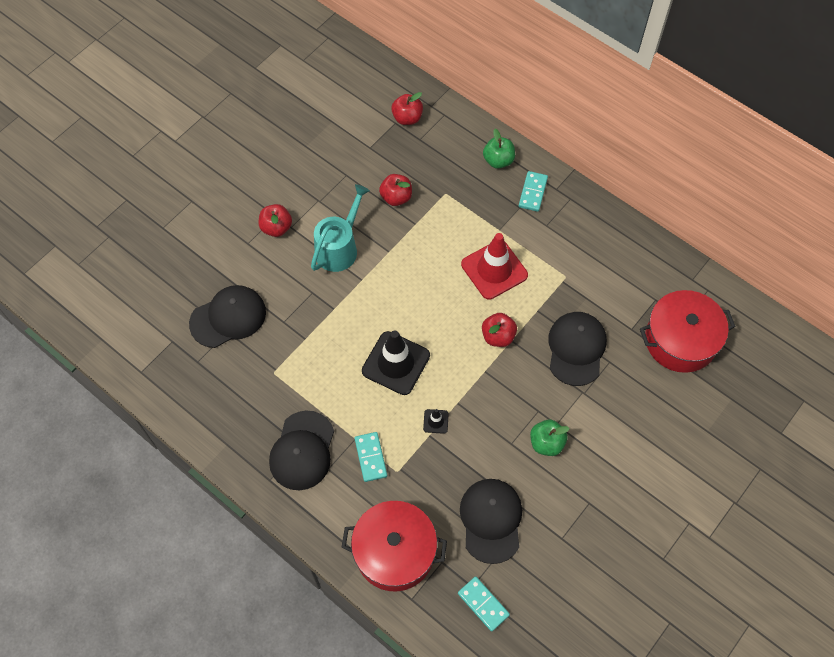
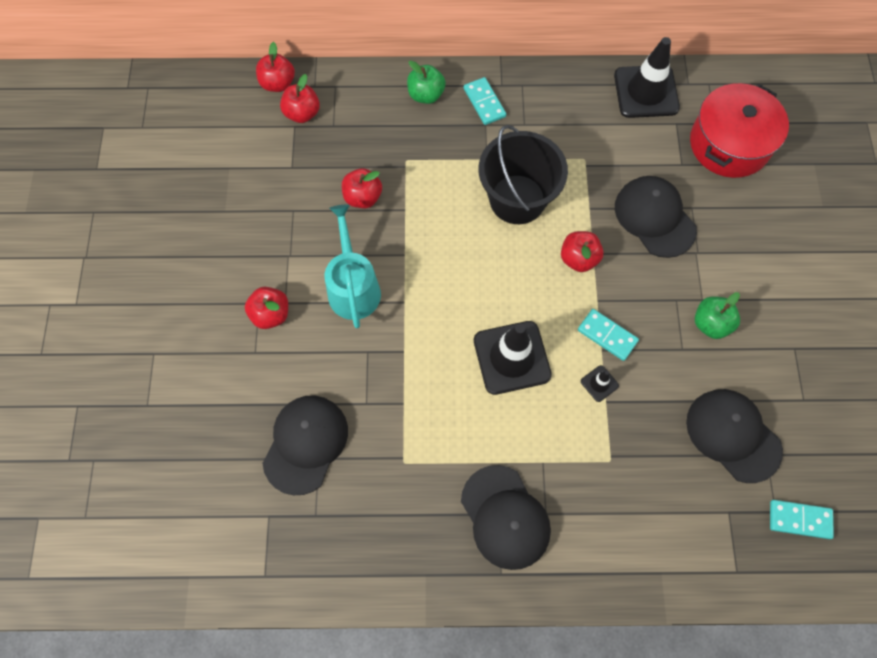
camera: 40 degrees left, 5 degrees up
red pot [341,501,447,591] -> none
turquoise domino [354,432,387,482] -> turquoise domino moved to [578,309,639,361]
red traffic cone [461,233,528,300] -> black bucket [479,125,568,224]
none -> red apple [256,42,295,92]
none -> black traffic cone [614,37,680,118]

